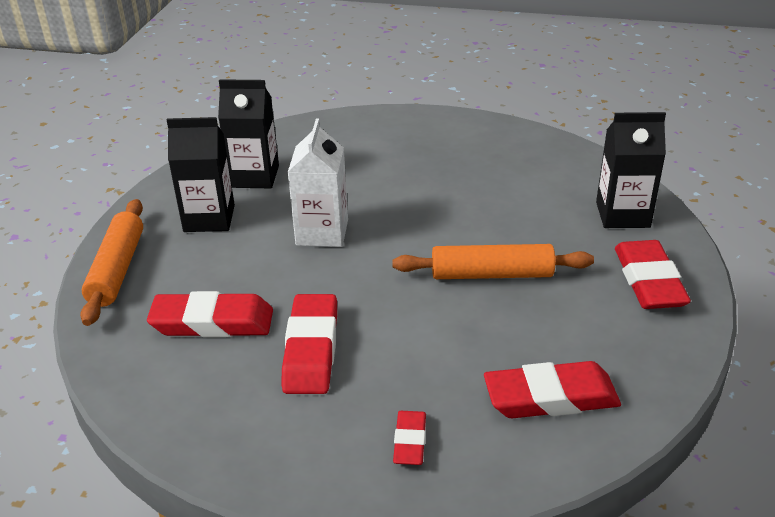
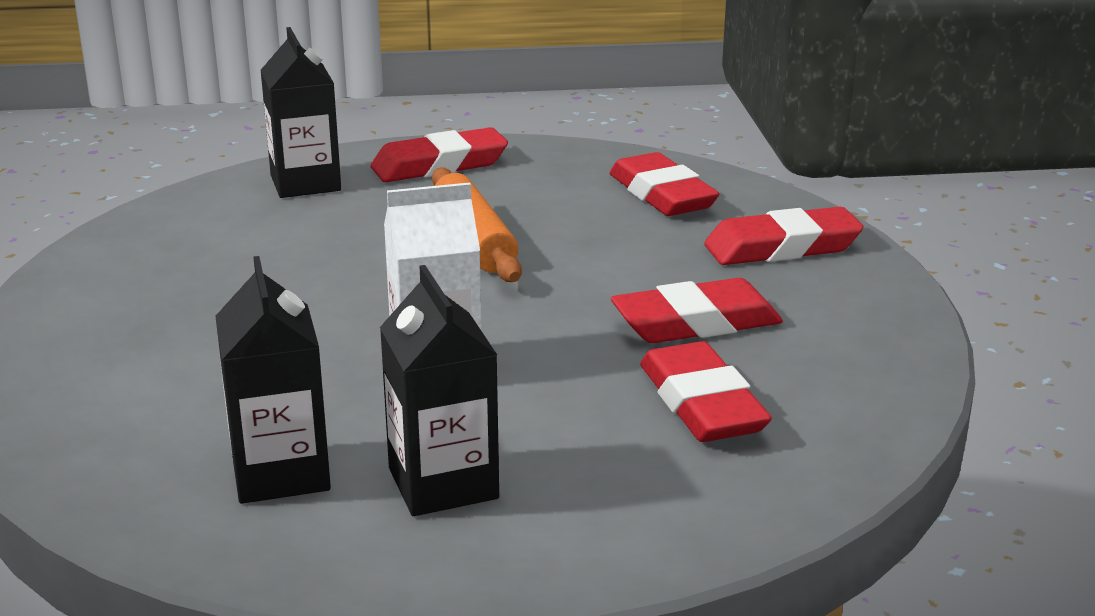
camera: 110 degrees left, 10 degrees down
orange rolling pin [80,199,143,326] -> none
red eraser [393,411,426,465] -> red eraser [704,207,864,265], size x1.80

